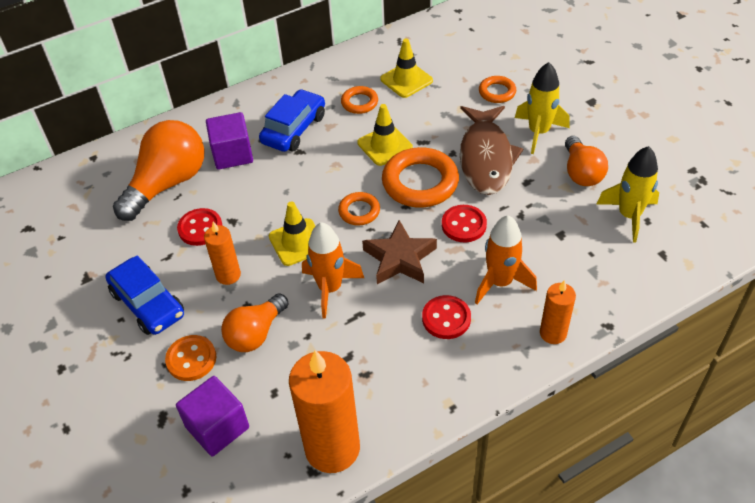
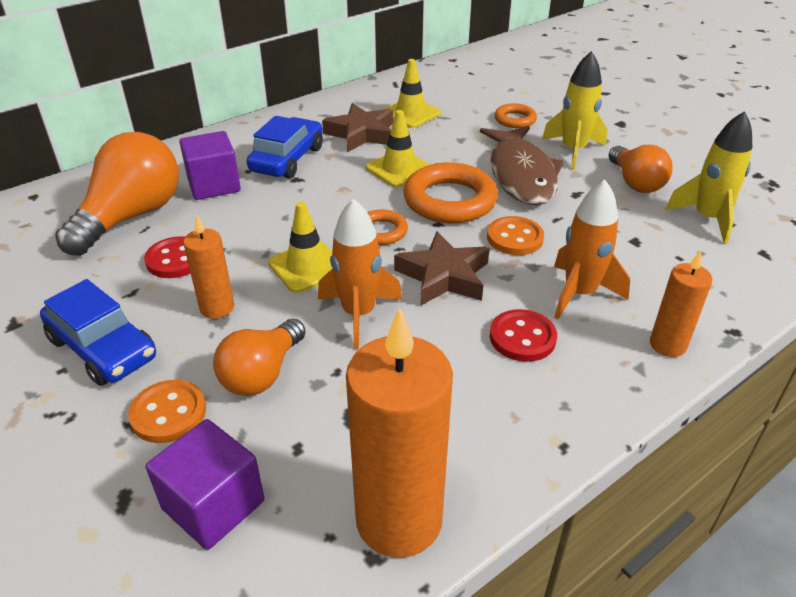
camera: 10 degrees left, 10 degrees down
orange ring [341,86,378,114] -> brown star [322,103,393,152]
red button [442,205,487,243] -> orange button [487,216,544,255]

